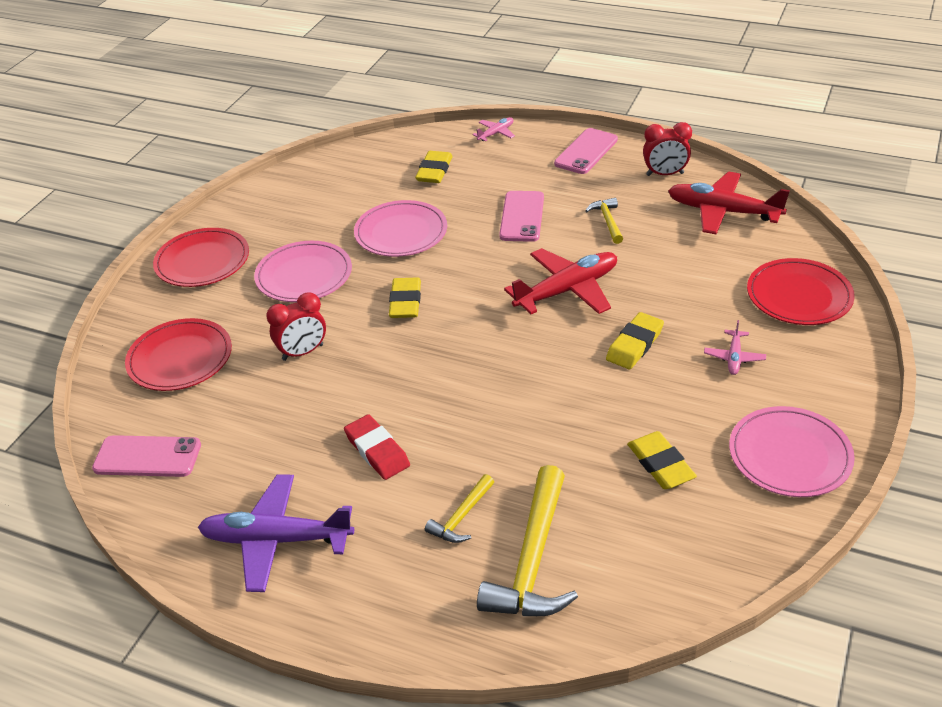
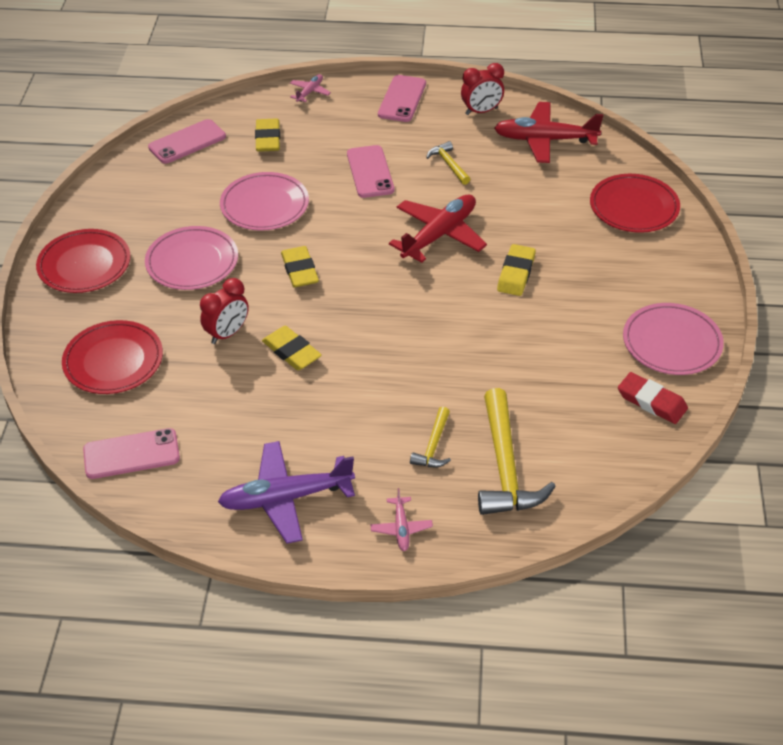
camera: 20 degrees left, 5 degrees up
red eraser [344,414,410,480] -> red eraser moved to [618,372,688,424]
yellow eraser [627,431,697,489] -> yellow eraser moved to [262,326,322,370]
pink plane [704,320,766,375] -> pink plane moved to [370,488,433,551]
none -> pink phone [148,119,226,164]

